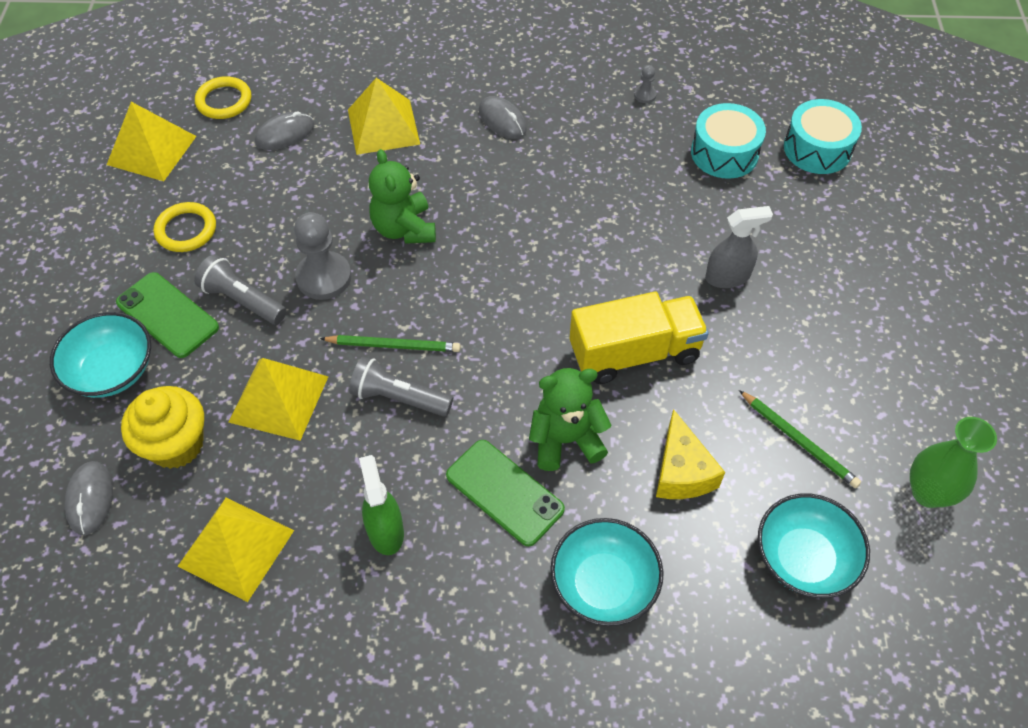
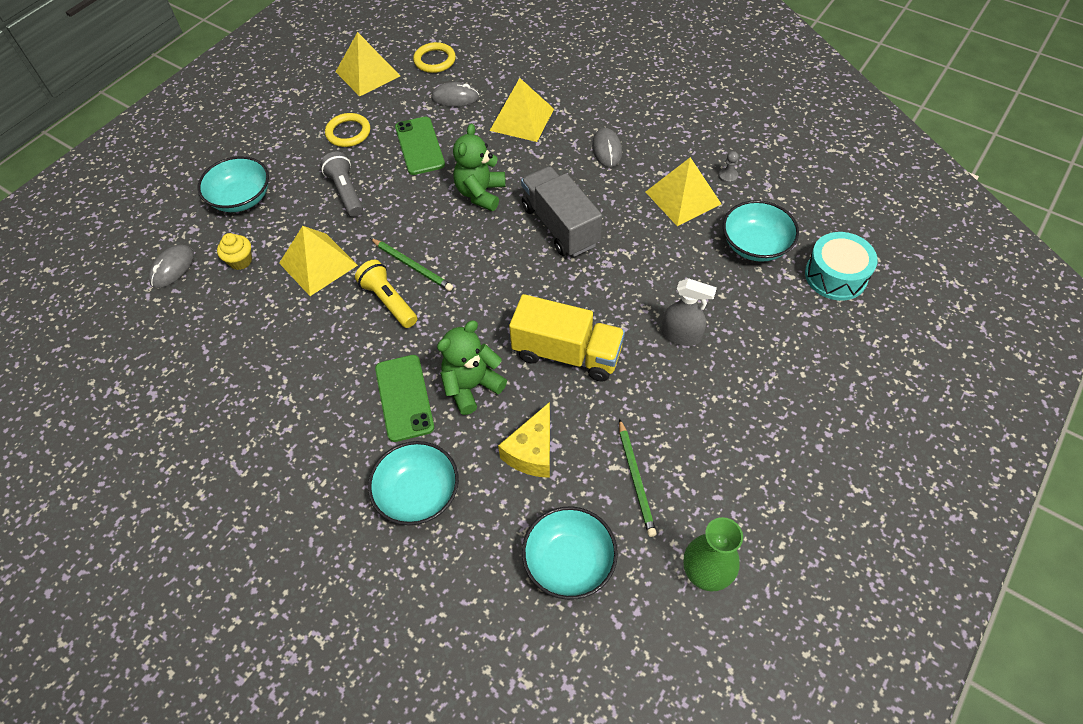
camera: 35 degrees right, 0 degrees up
green phone [116,272,219,358] -> green phone moved to [395,117,445,175]
yellow cupcake [121,386,204,469] -> yellow cupcake [217,233,252,270], size x0.58
yellow pyramid [178,497,294,602] -> yellow pyramid moved to [646,157,721,226]
grey pawn [294,212,351,300] -> none
grey flashlight [349,357,453,417] -> yellow flashlight [355,260,417,328]
green spray bottle [359,455,404,555] -> none
green teddy bear [529,368,612,471] -> green teddy bear turned 60 degrees counterclockwise [437,320,507,415]
turquoise drum [691,103,766,179] -> turquoise bowl [723,200,799,262]
none -> grey truck [521,166,602,257]

